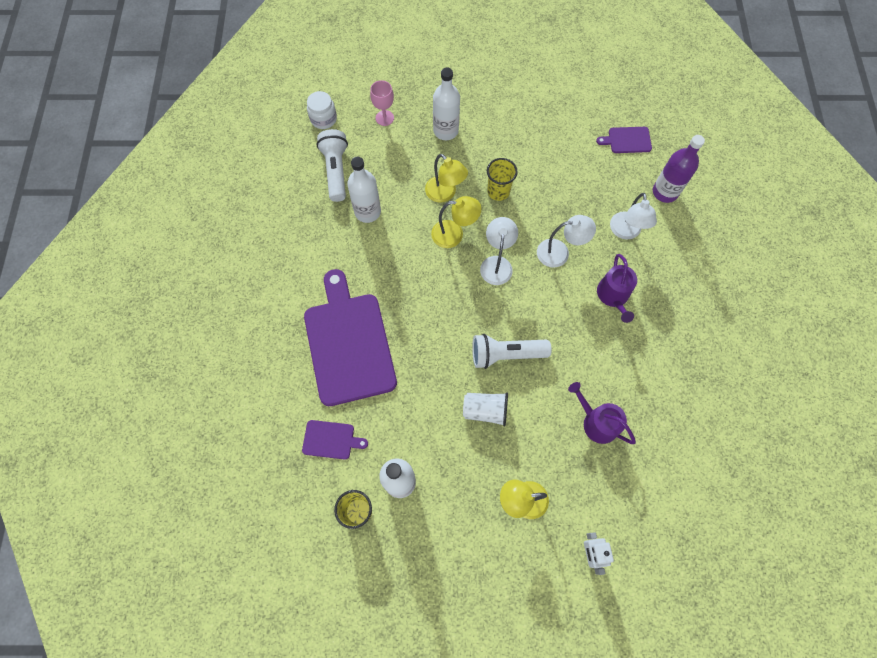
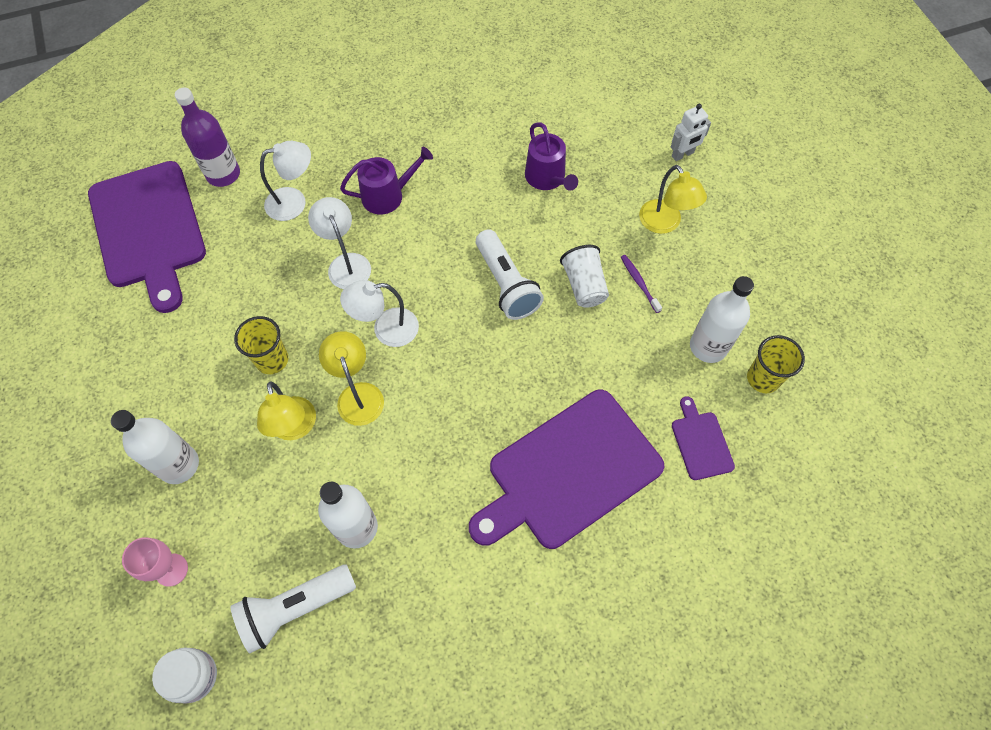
camera: 110 degrees left, 5 degrees down
yellow lamp [425,154,468,203] -> yellow lamp turned 135 degrees clockwise [257,382,316,440]
purple watering can [568,382,636,444] -> purple watering can turned 45 degrees counterclockwise [525,122,578,191]
purple cutting board [596,127,652,153] -> purple cutting board [88,161,206,313], size x2.31
none -> purple toothbrush [621,255,662,313]

